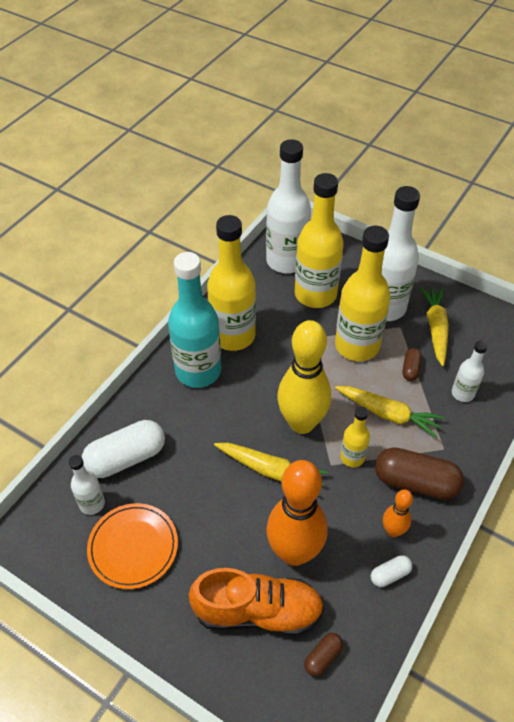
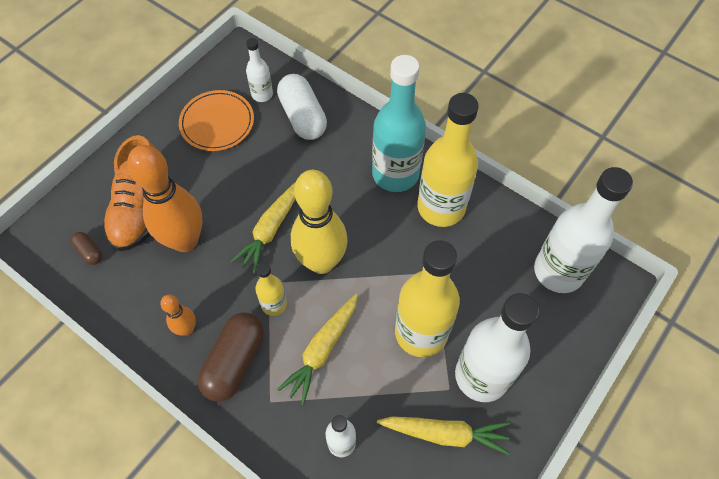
camera: 95 degrees right, 10 degrees up
yellow bottle [295,173,344,308] -> none
white capsule [371,555,412,587] -> none
brown capsule [403,348,422,381] -> none

